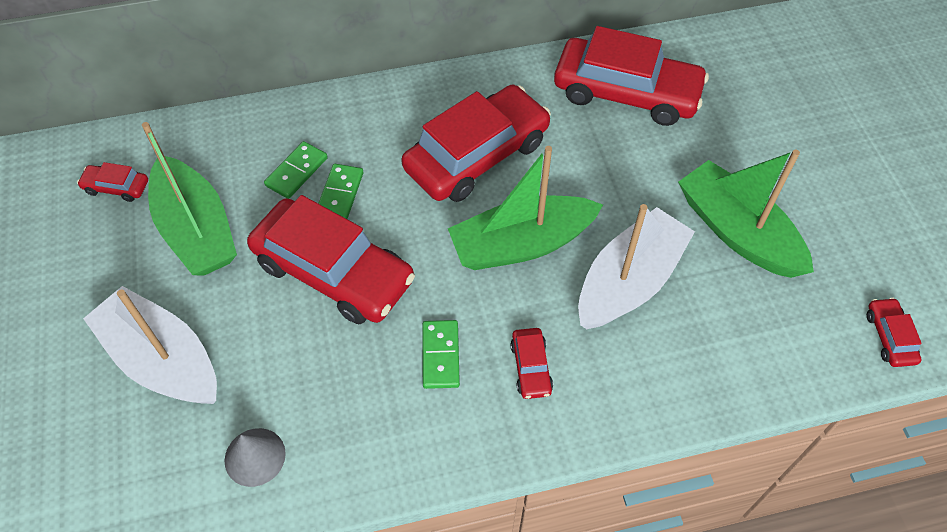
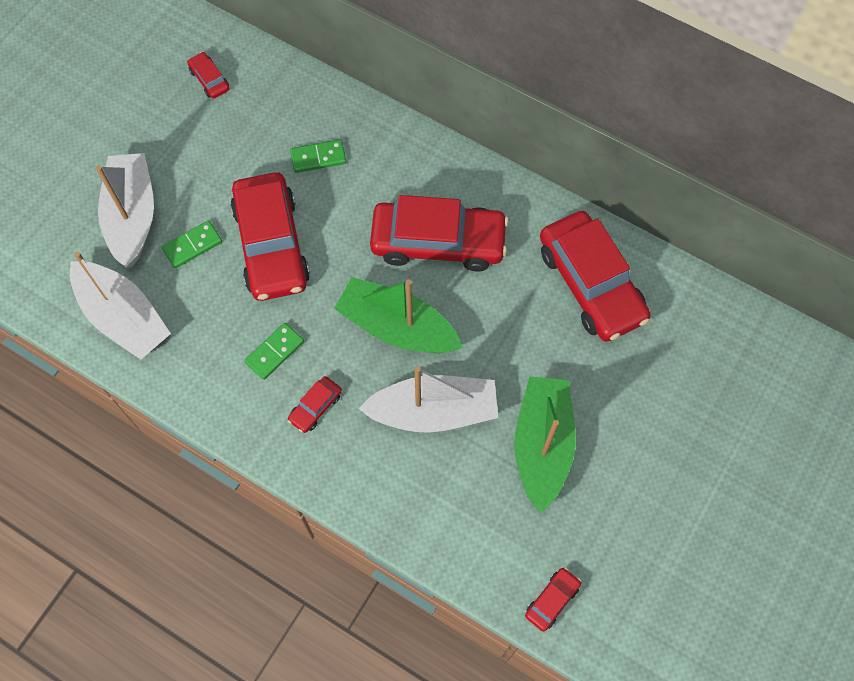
camera: 45 degrees right, 10 degrees up
green boat [142,122,237,276] -> none
grey cone [224,428,286,487] -> white boat [70,252,171,360]
green domino [318,164,363,219] -> green domino moved to [162,220,222,268]

